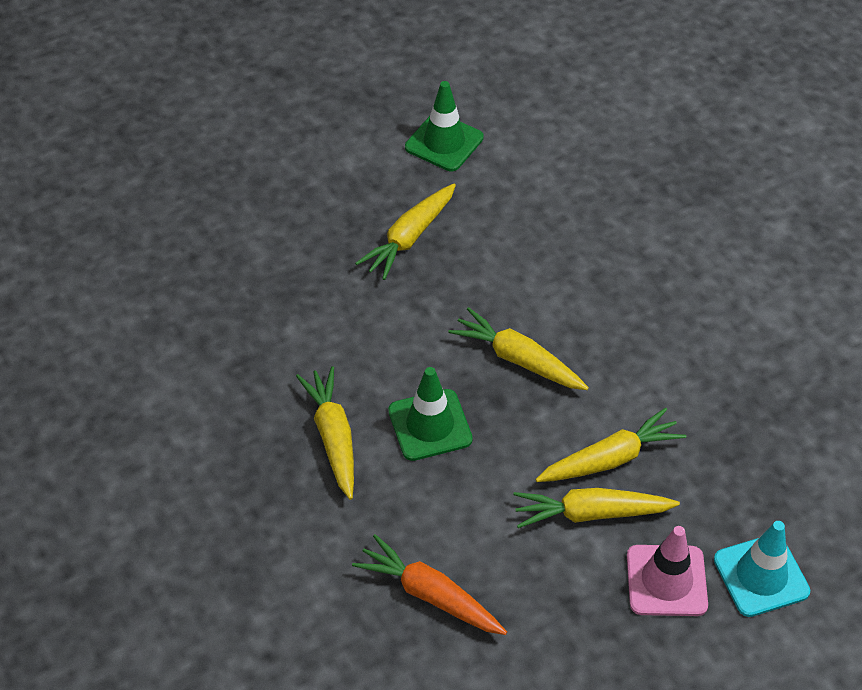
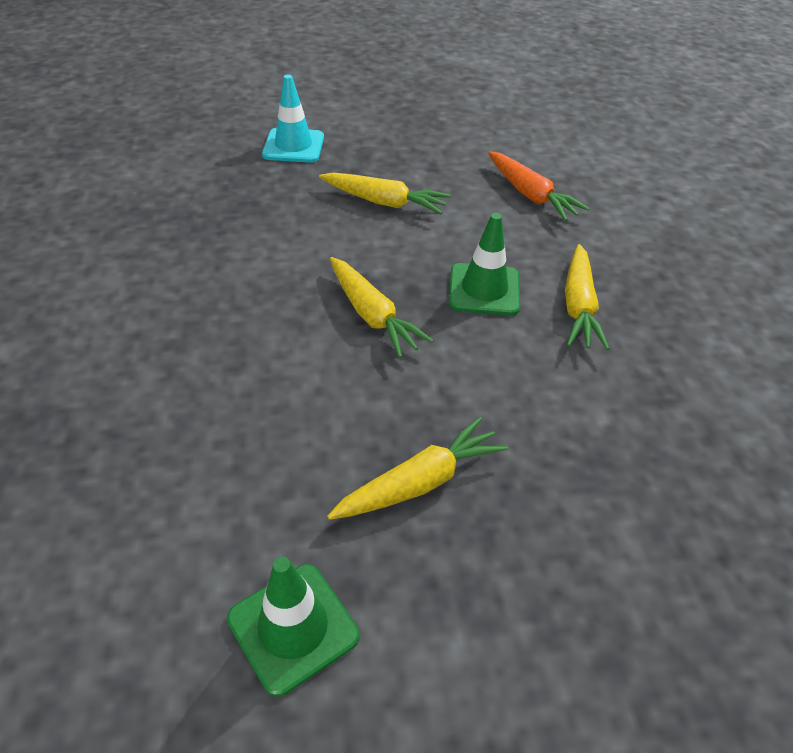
camera: 160 degrees left, 5 degrees down
yellow carrot [535,408,686,482] -> none
pink traffic cone [627,526,708,616] -> none

